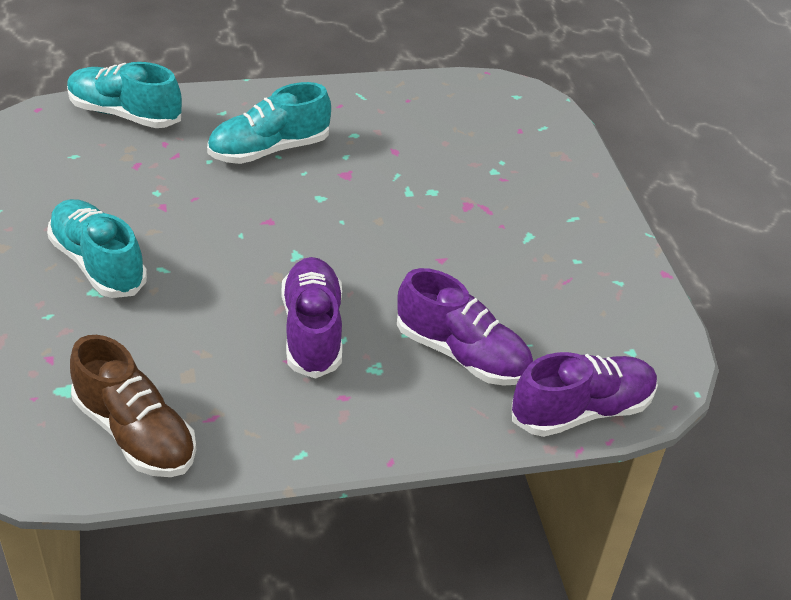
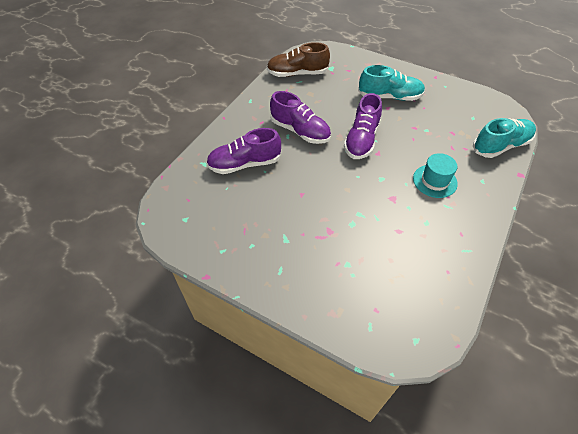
camera: 135 degrees right, 10 degrees up
turquoise shoe [207,82,331,164] -> turquoise hat [413,153,458,198]
purple shoe [512,352,658,437] -> purple shoe moved to [344,93,382,159]

